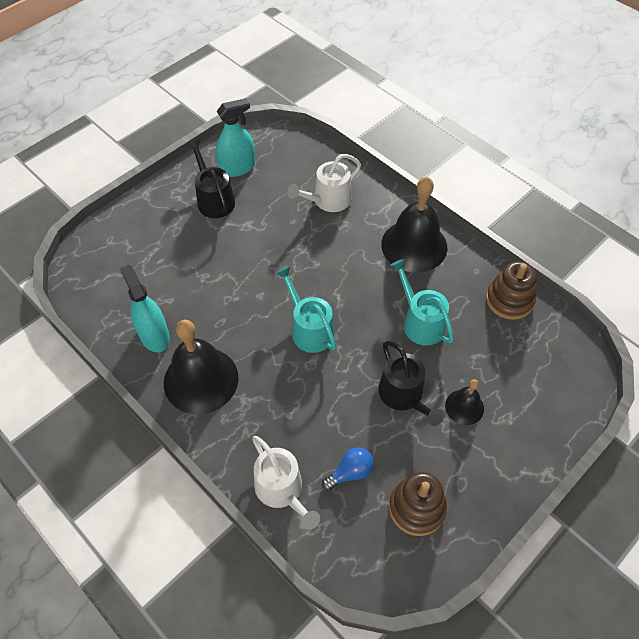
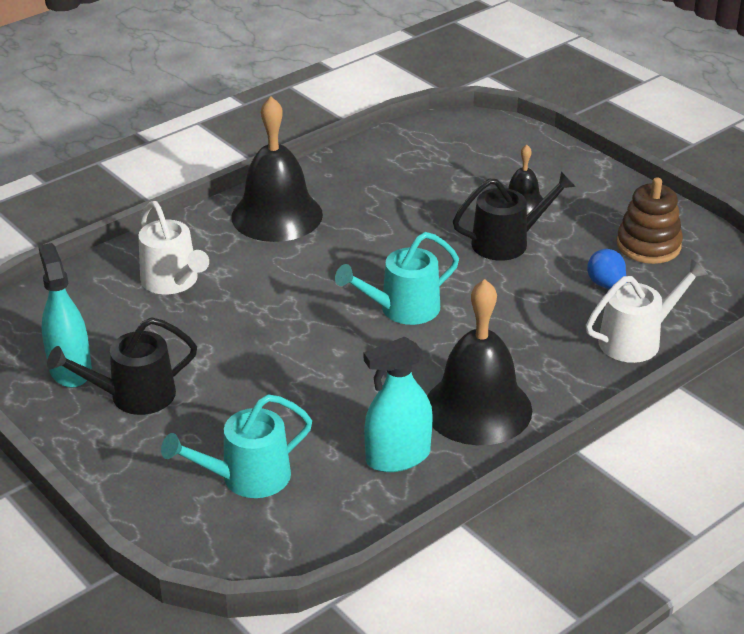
camera: 85 degrees left, 20 degrees down
turquoise watering can [390,259,454,345] -> turquoise watering can moved to [161,394,312,498]
brown stacking toy [486,261,537,320] -> none

